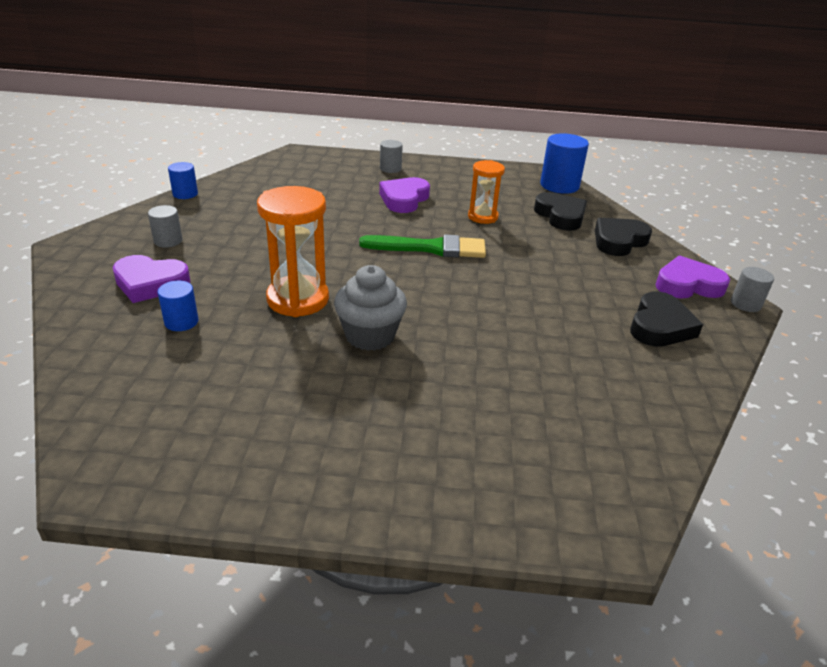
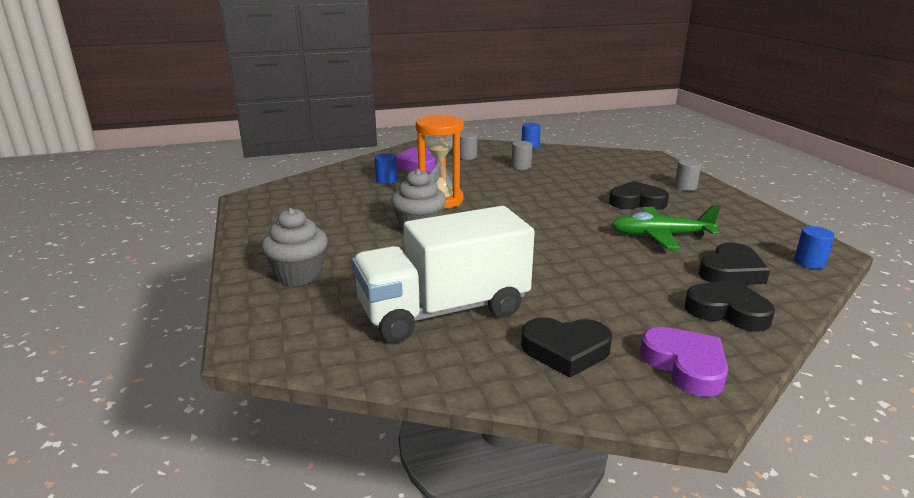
camera: 70 degrees right, 10 degrees down
green brush [359,234,486,258] -> none
purple heart [379,177,430,213] -> black heart [609,181,669,210]
orange hourglass [468,160,505,224] -> green plane [611,205,721,249]
blue cylinder [540,133,589,194] -> blue cylinder [794,226,835,269], size x0.57
grey cylinder [731,267,774,312] -> grey cylinder moved to [511,141,533,170]
none -> grey cupcake [261,208,328,286]
none -> white truck [352,206,535,343]

